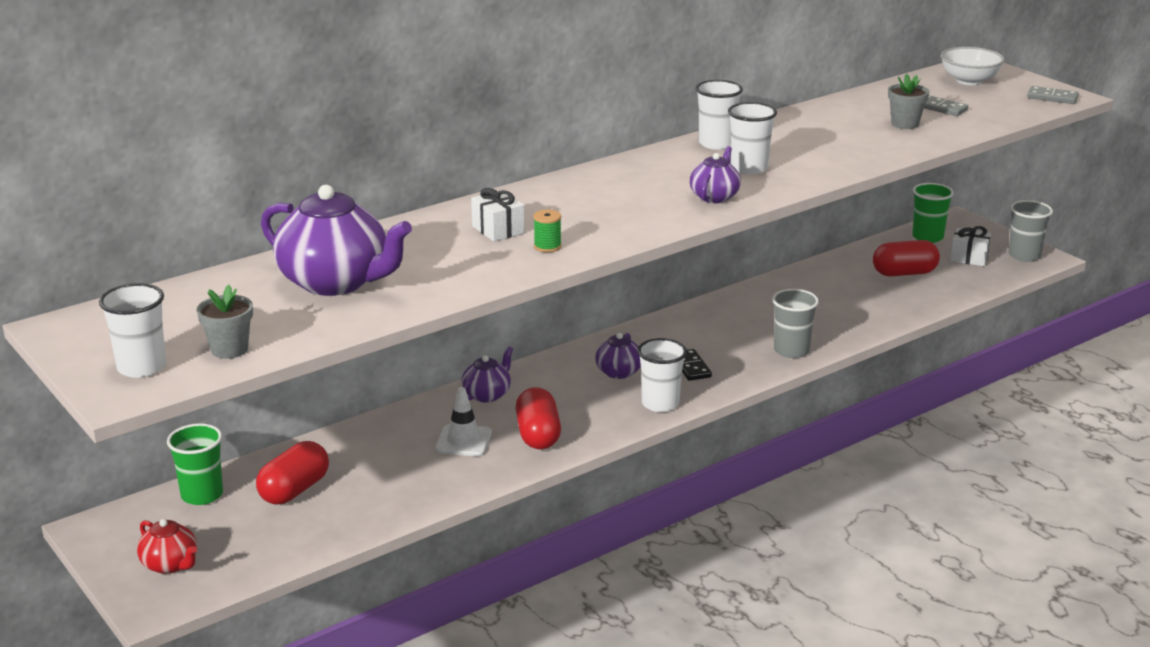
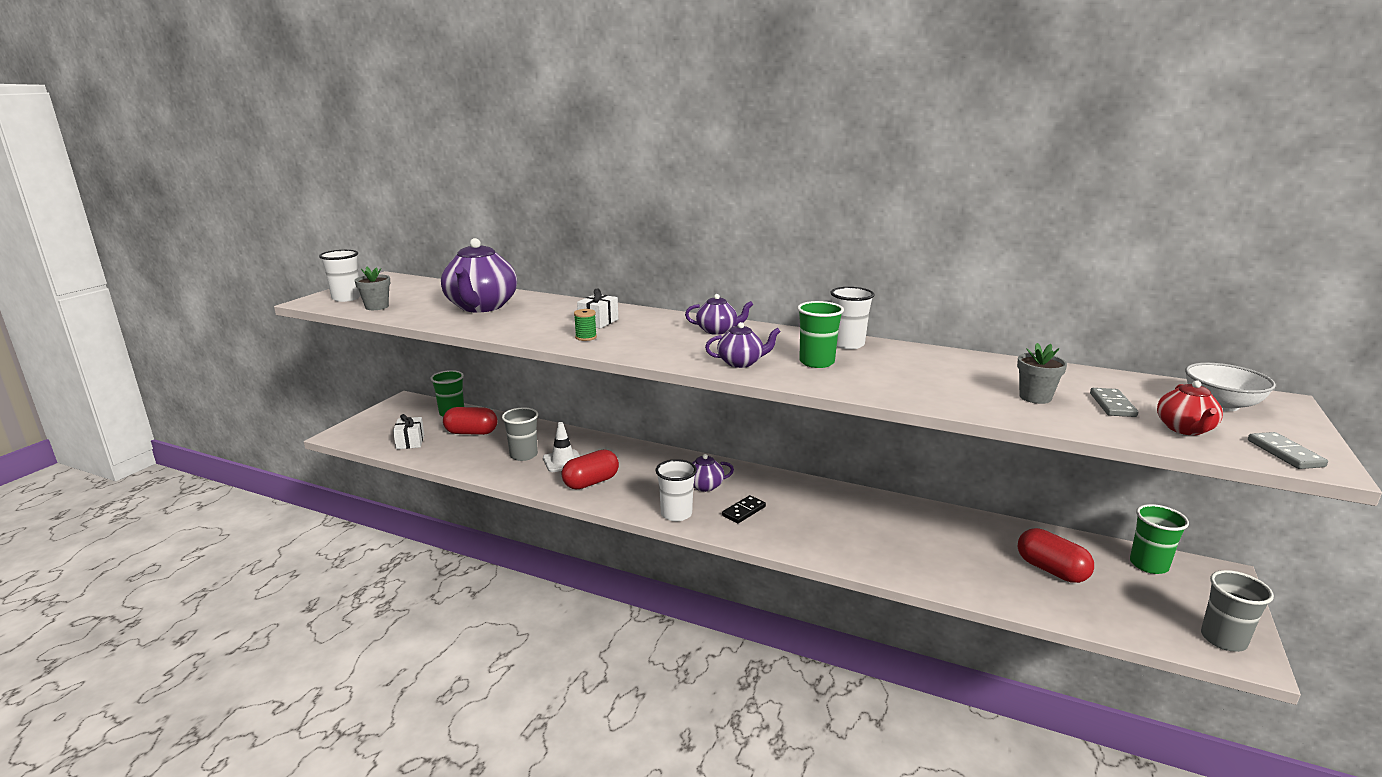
camera: 60 degrees right, 5 degrees down
red teapot [137,519,197,574] -> red teapot moved to [1157,380,1223,436]
purple teapot [461,346,513,403] -> purple teapot moved to [685,294,753,335]
white cup [728,102,777,175] -> green cup [797,301,844,368]
grey cup [772,289,819,358] -> grey cup moved to [502,407,538,461]
white gift [950,226,991,266] -> white gift moved to [393,414,424,449]

